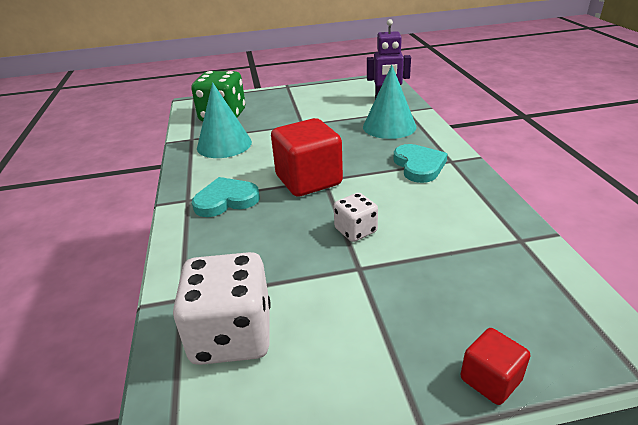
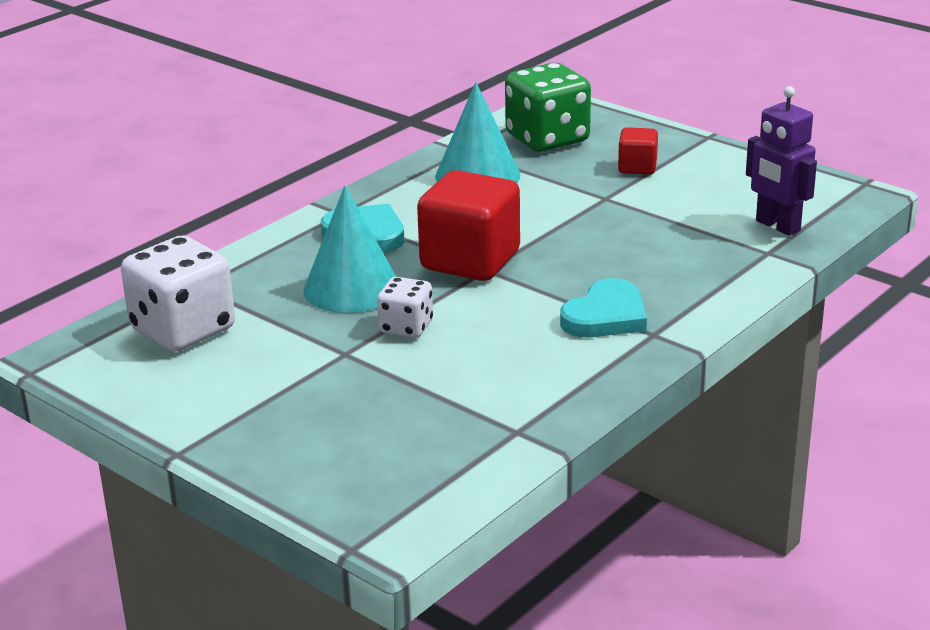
camera: 50 degrees right, 5 degrees down
turquoise cone [363,65,417,139] -> turquoise cone moved to [303,186,396,313]
red cube [460,328,531,405] -> red cube moved to [618,127,658,174]

